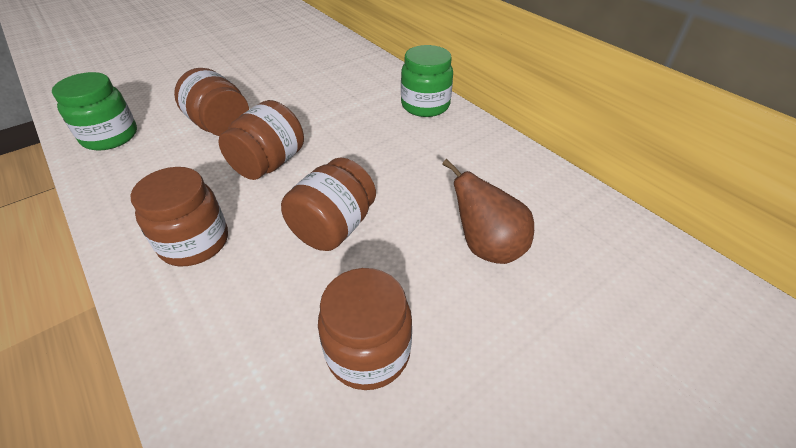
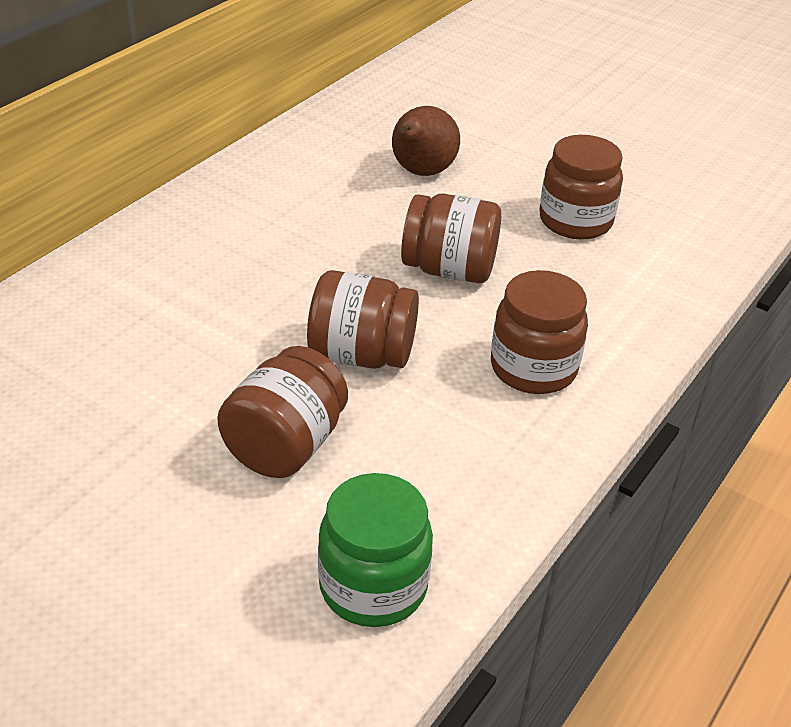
camera: 110 degrees left, 5 degrees down
green jar [401,45,453,117] -> none

